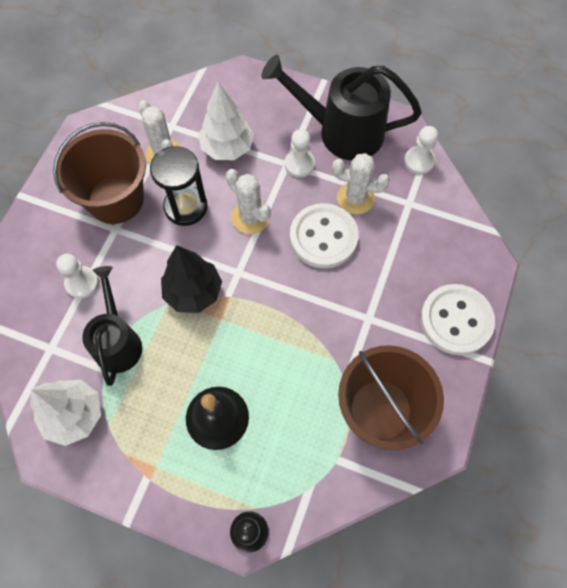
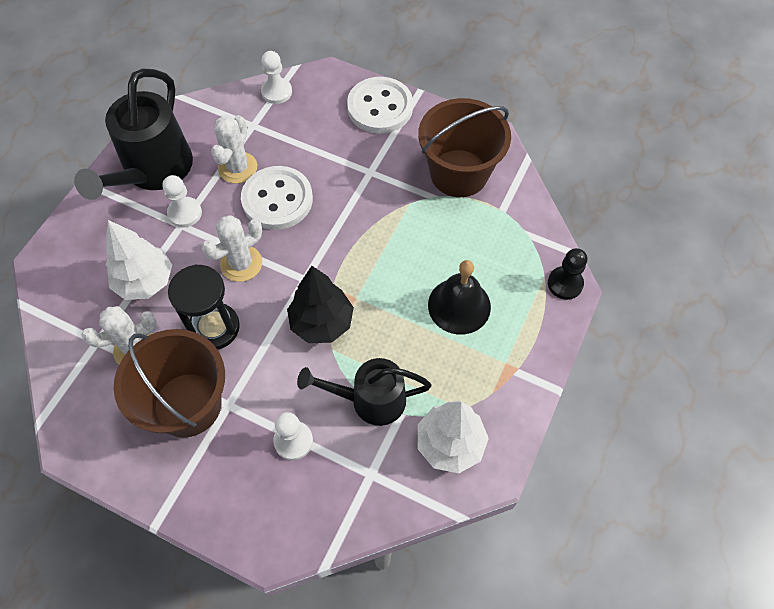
camera: 85 degrees left, 5 degrees down
white pawn [404,126,438,174] -> white pawn moved to [261,51,292,104]

